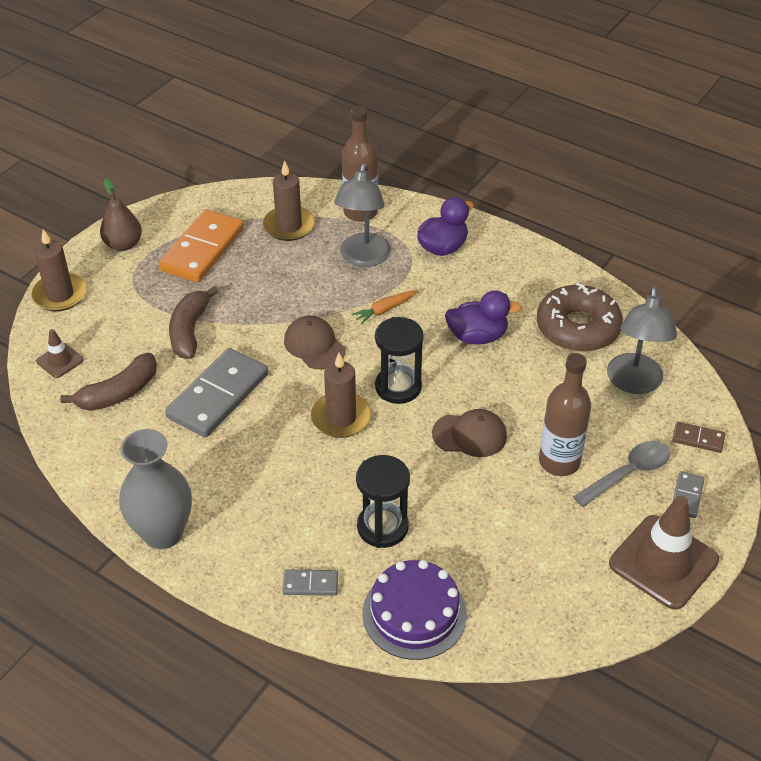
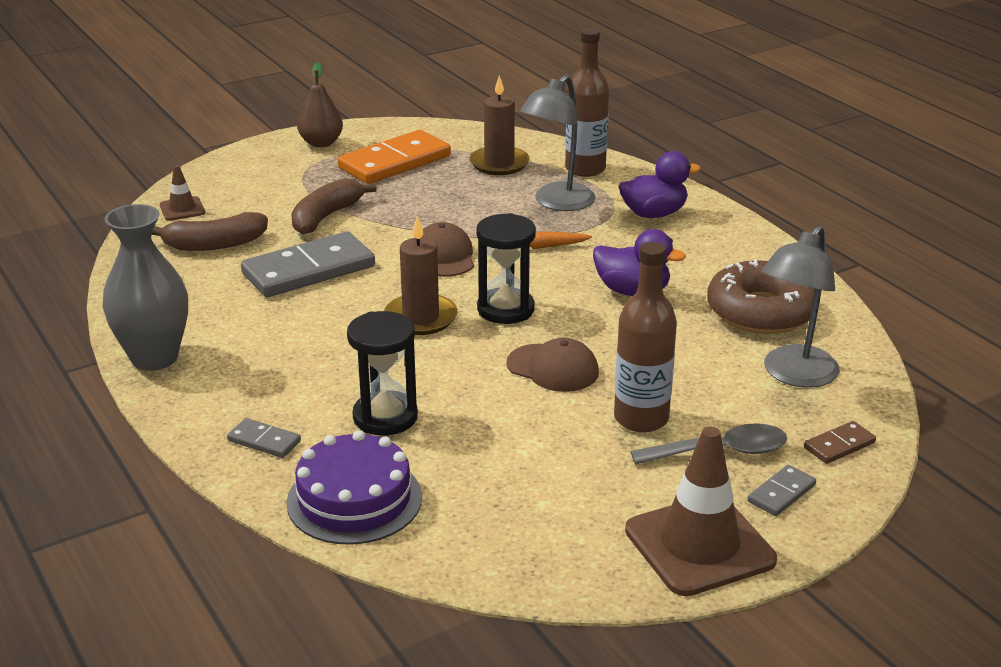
camera: 25 degrees right, 15 degrees down
brown candle [31,229,87,311] -> none
brown domino [672,422,725,453] -> brown domino turned 75 degrees counterclockwise [804,421,876,464]

